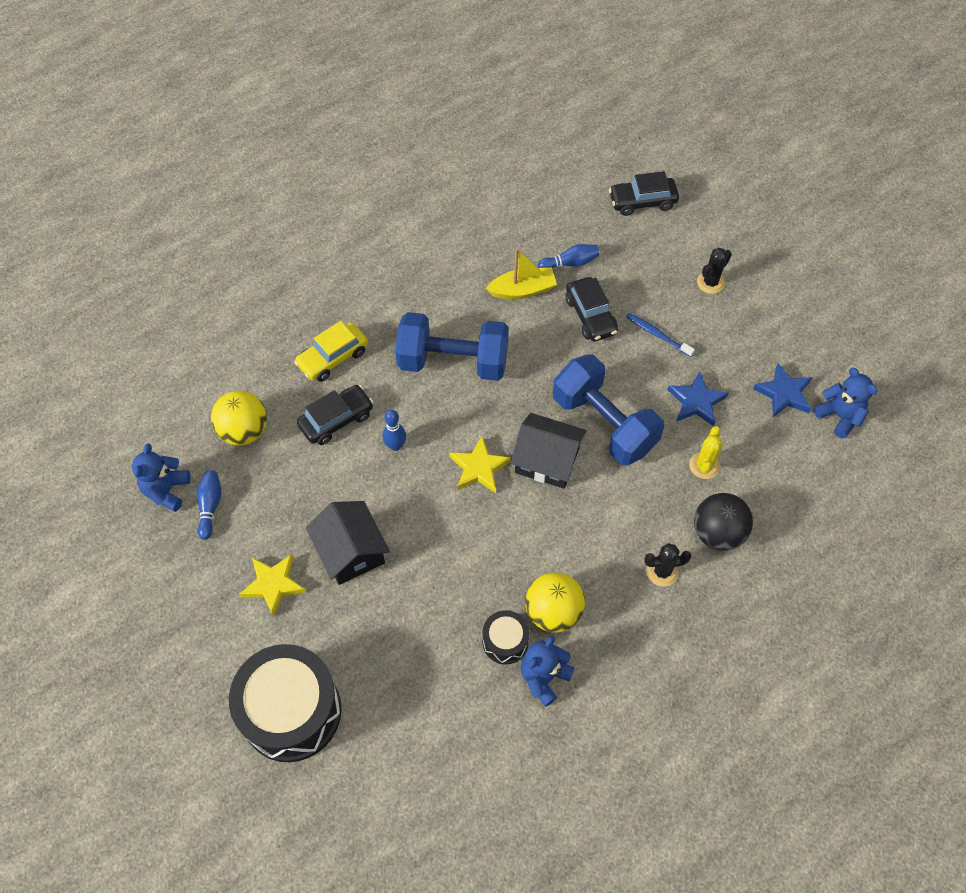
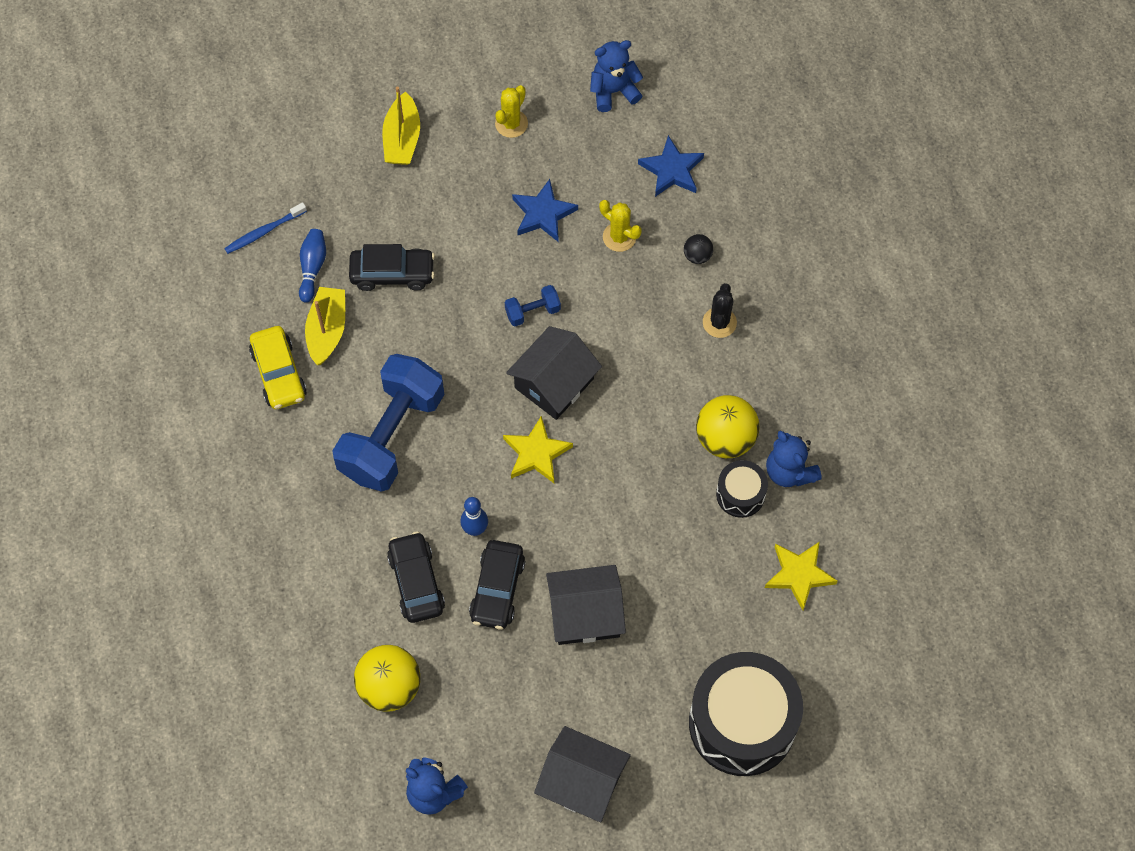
camera: 70 degrees left, 5 degrees up
blue bowling pin [197,470,221,540] -> none
yellow star [239,554,306,617] -> yellow star moved to [765,542,838,610]
yellow car [294,321,368,382] -> yellow car moved to [249,326,307,409]
blue dumbbell [553,354,664,465] -> blue dumbbell [505,285,561,326], size x0.42
black car [609,171,679,216] -> black car moved to [469,540,525,630]
blue toothbrush [626,313,695,357] -> blue toothbrush moved to [224,202,307,254]
black ball [694,493,753,550] -> black ball [684,234,713,264], size x0.49
black cactus [697,248,732,294] -> yellow boat [382,86,420,165]
blue star [753,363,813,417] -> blue star moved to [638,135,704,197]
none -> yellow cactus [495,85,528,138]
none -> black house [534,726,631,822]

